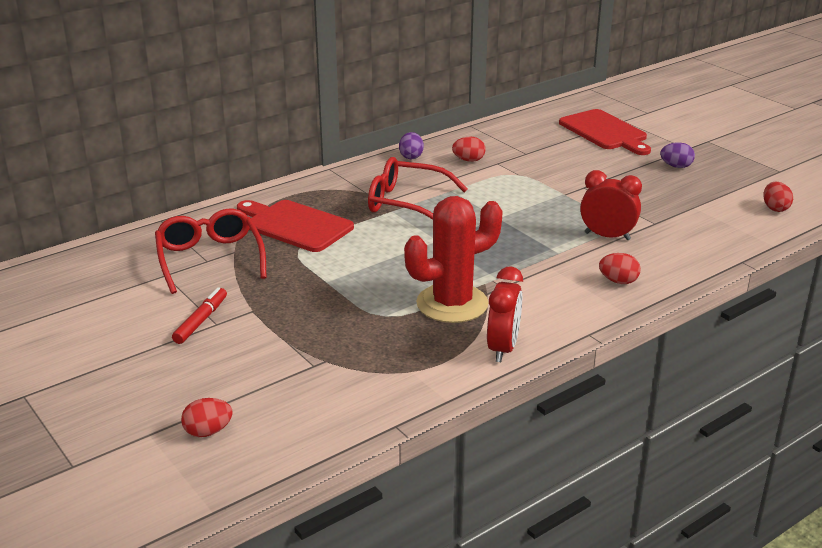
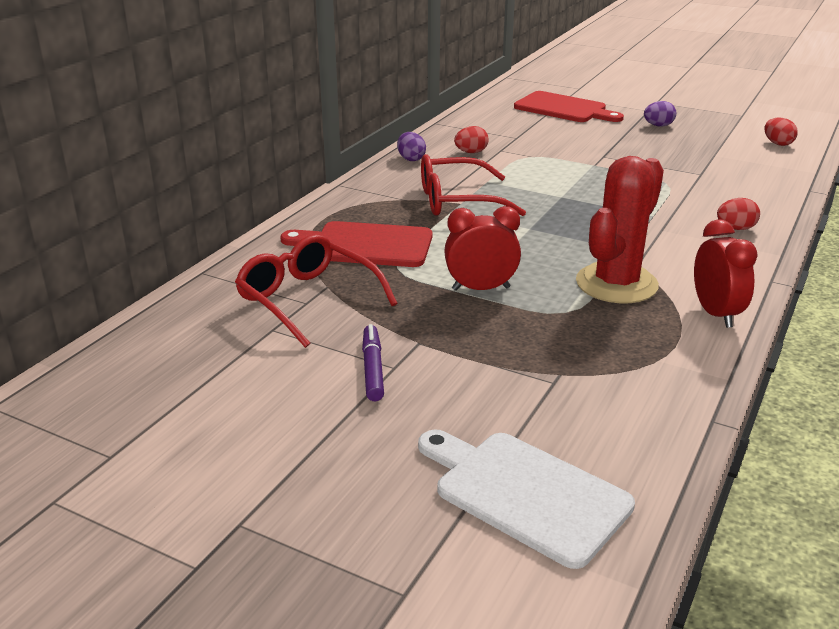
camera: 25 degrees left, 0 degrees up
red marker [172,287,227,344] -> purple marker [362,324,384,401]
red egg [181,398,233,437] -> white cutting board [418,430,635,569]
red clock [580,170,642,240] -> red clock moved to [444,206,521,291]

